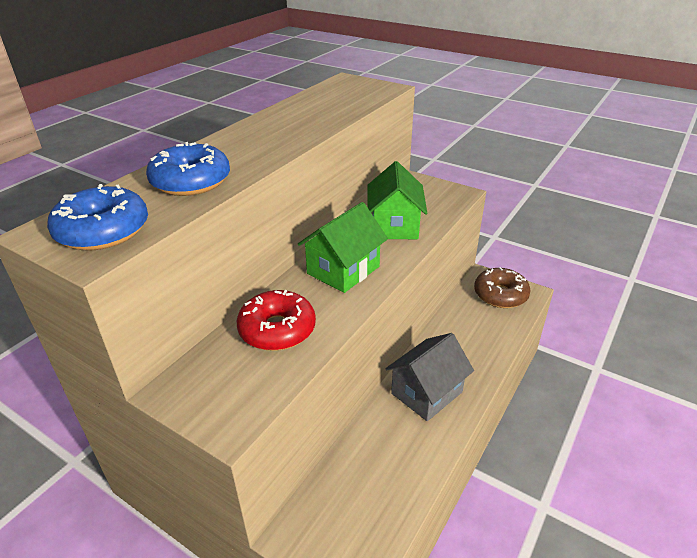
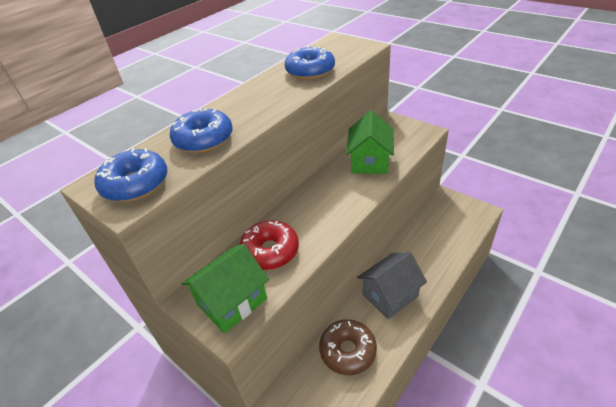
camera: 10 degrees right, 5 degrees up
green house [298,202,388,293] -> green house moved to [182,244,269,334]
brown donut [474,267,530,308] -> brown donut moved to [319,319,377,375]
none -> blue donut [285,46,335,80]

